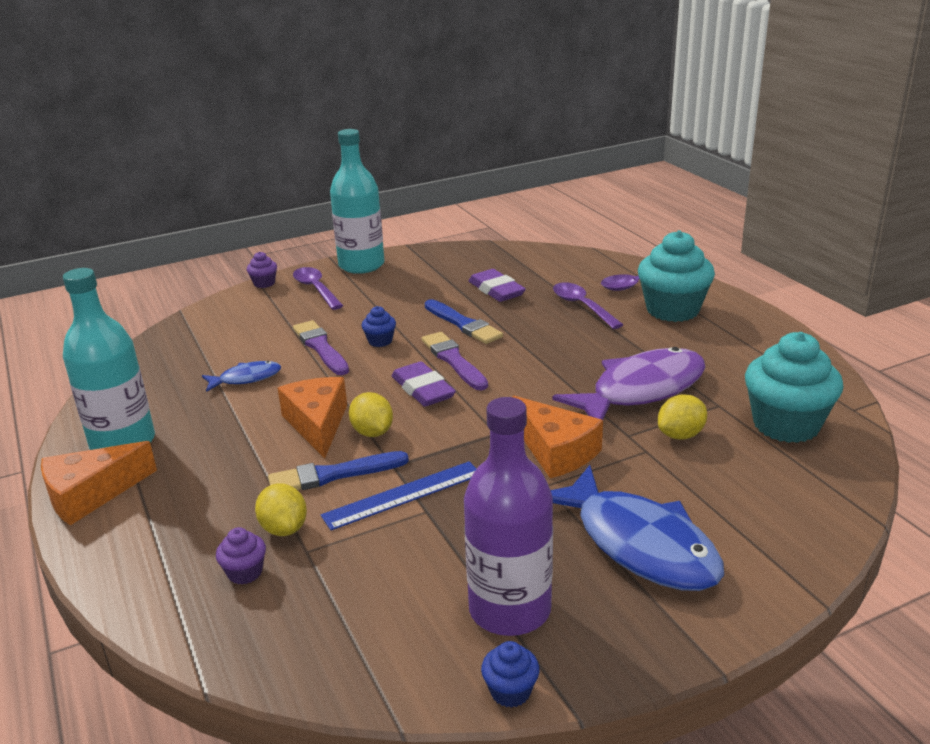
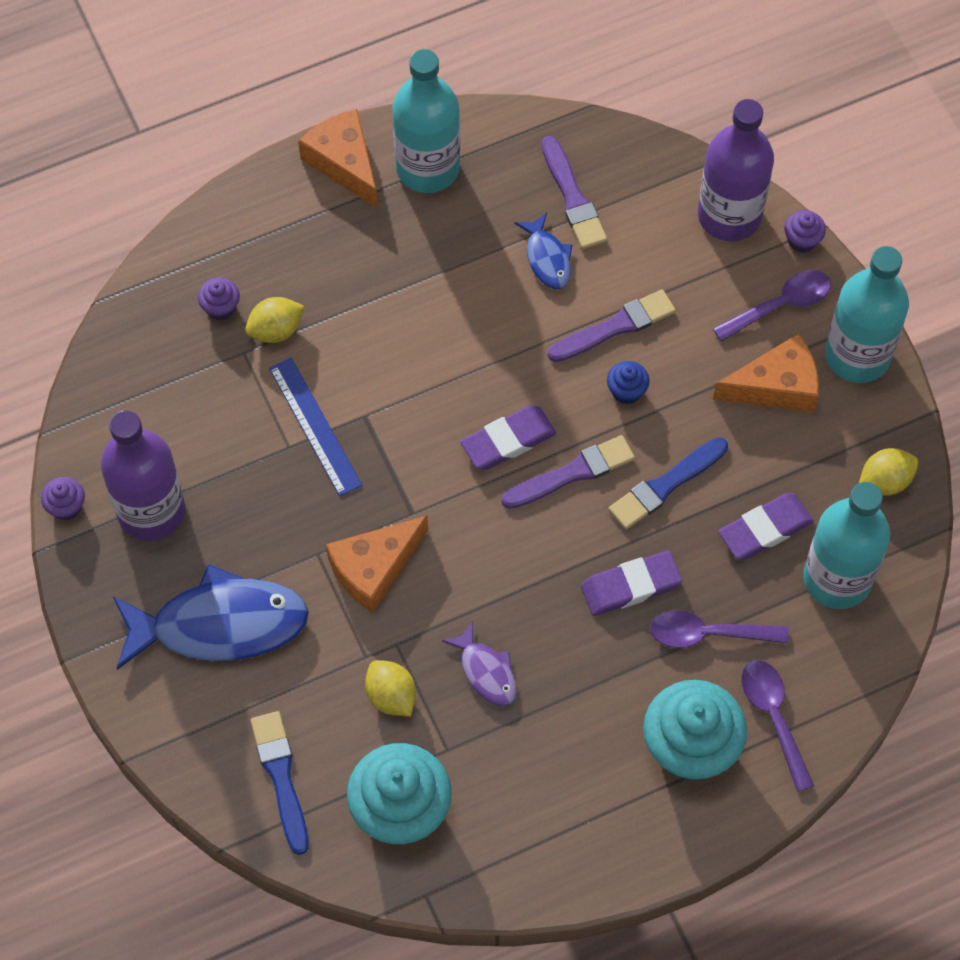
camera: 90 degrees right, 35 degrees up
blue brush [268,451,409,490] -> blue brush moved to [250,711,309,855]
orange cheese [278,377,347,458] -> orange cheese moved to [713,333,819,412]
yellow lemon [349,392,393,437] -> yellow lemon moved to [859,448,918,496]
blue cupcake [481,641,539,708] -> purple cupcake [41,477,85,521]
blue fish [550,465,724,591] -> blue fish turned 150 degrees counterclockwise [113,564,309,670]
purple fish [552,347,705,420] -> purple fish [442,622,517,706], size x0.49
purple spoon [553,282,623,329] -> purple spoon turned 150 degrees counterclockwise [650,610,789,648]
none -> purple brush [542,136,607,249]
none -> purple eraser [581,551,682,616]
none -> purple bottle [698,99,774,241]
none -> turquoise bottle [803,482,890,609]

